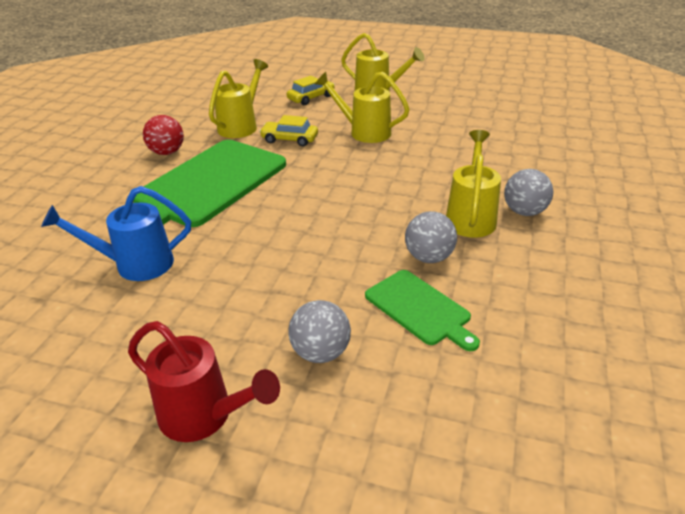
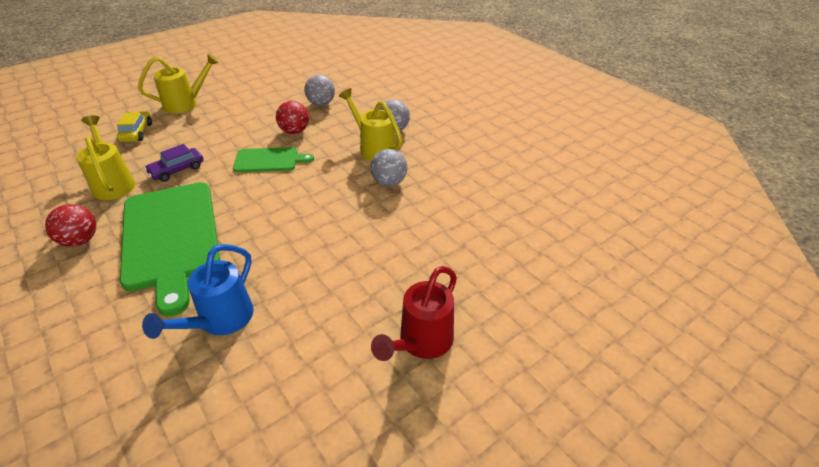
camera: 55 degrees left, 5 degrees up
red watering can [128,321,280,442] -> red watering can turned 150 degrees clockwise [371,266,457,361]
yellow car [259,115,318,147] -> purple car [144,144,204,182]
grey ball [288,300,351,363] -> grey ball moved to [305,75,335,106]
yellow watering can [315,72,410,143] -> none
green cutting board [365,270,480,351] -> green cutting board moved to [233,147,314,173]
none -> red ball [276,101,309,134]

